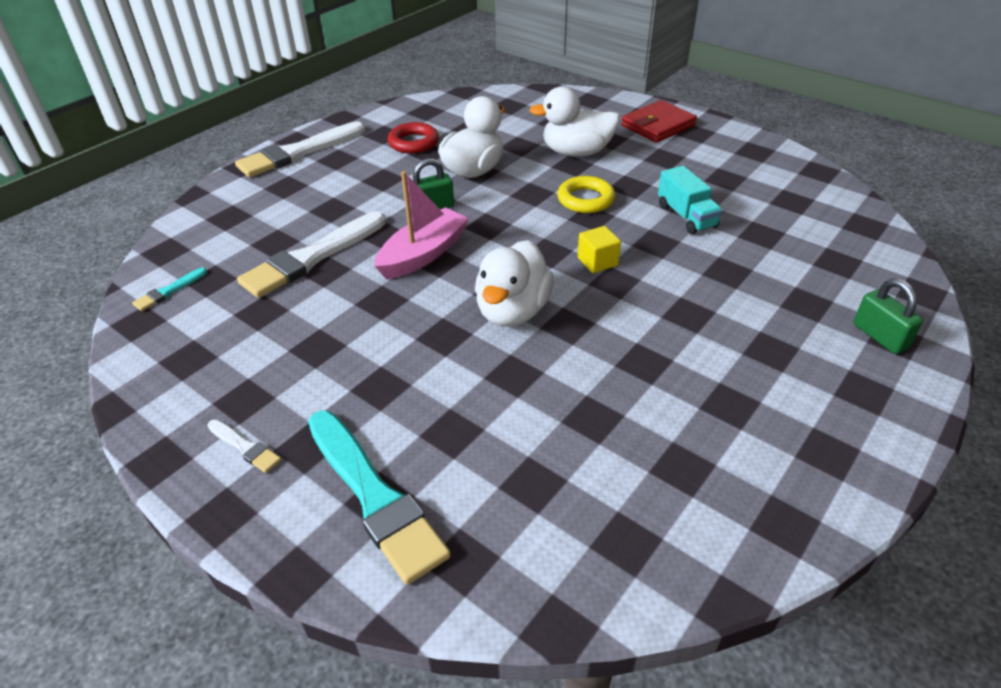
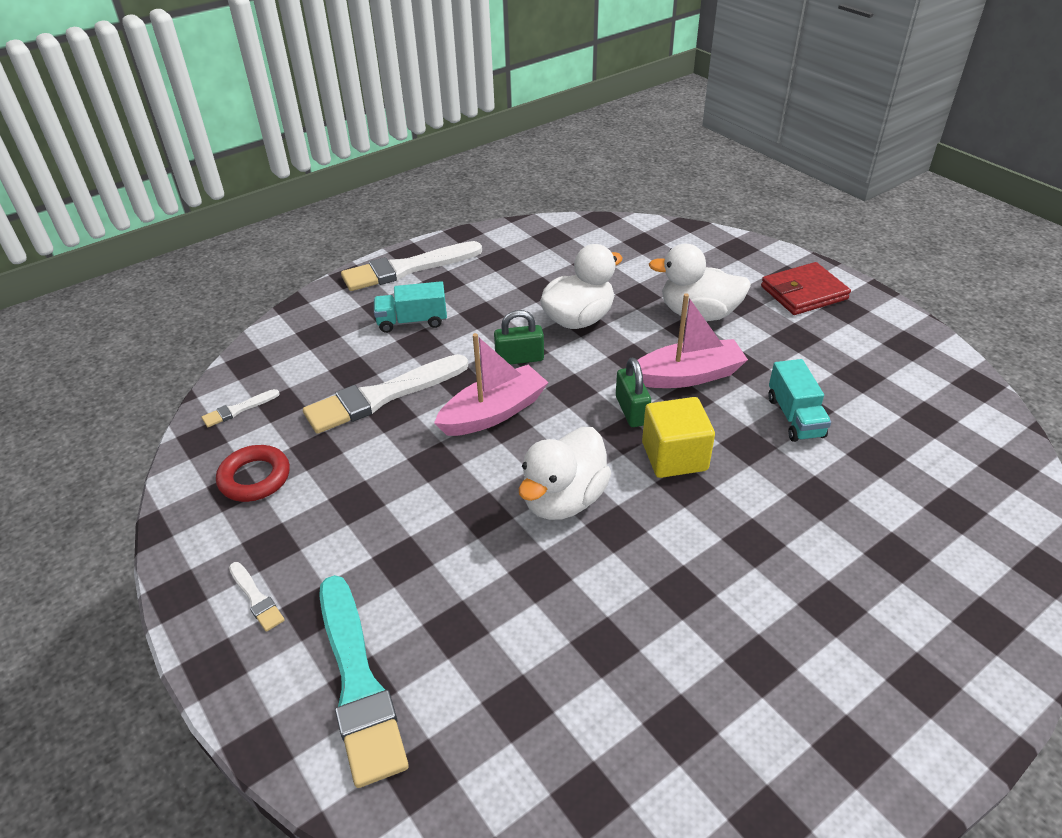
camera: 15 degrees right, 0 degrees up
turquoise brush [132,268,207,311] -> white brush [202,389,280,427]
red ring [388,122,439,153] -> red ring moved to [216,445,290,502]
yellow ring [557,176,615,213] -> pink boat [638,293,748,388]
yellow cube [578,226,621,273] -> yellow cube [642,397,715,478], size x1.59
green padlock [853,278,923,354] -> green padlock moved to [616,358,651,427]
none -> turquoise truck [374,281,447,333]

